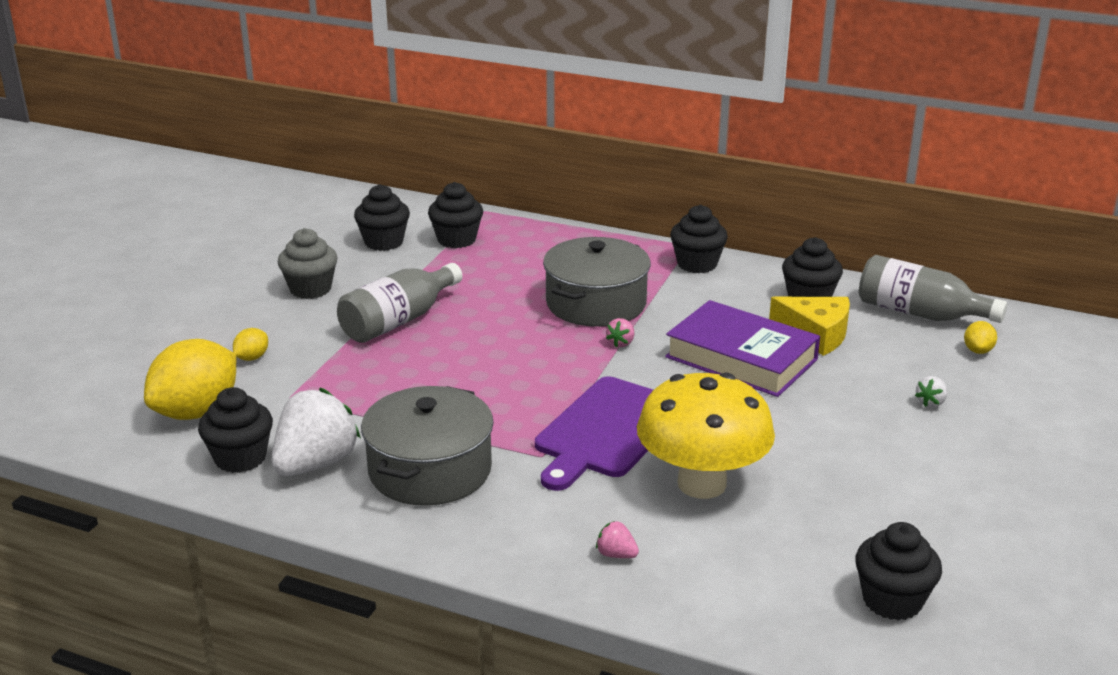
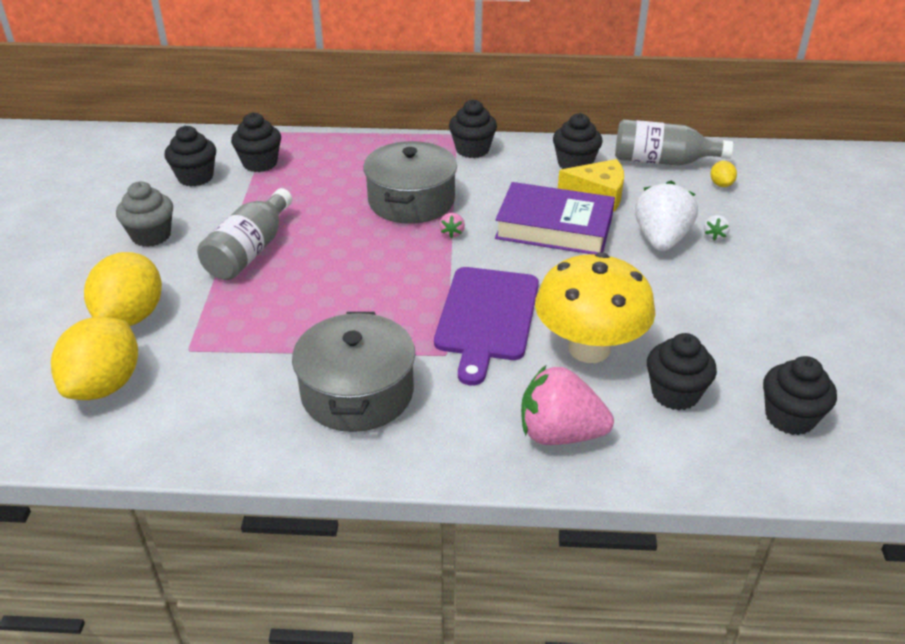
camera: 20 degrees left, 10 degrees up
black cupcake [198,387,273,473] -> black cupcake moved to [647,333,717,410]
yellow lemon [233,328,268,361] -> yellow lemon [84,252,162,326], size x2.29
white strawberry [271,388,361,476] -> white strawberry moved to [635,180,698,251]
pink strawberry [596,521,639,558] -> pink strawberry [521,366,614,445], size x2.40

